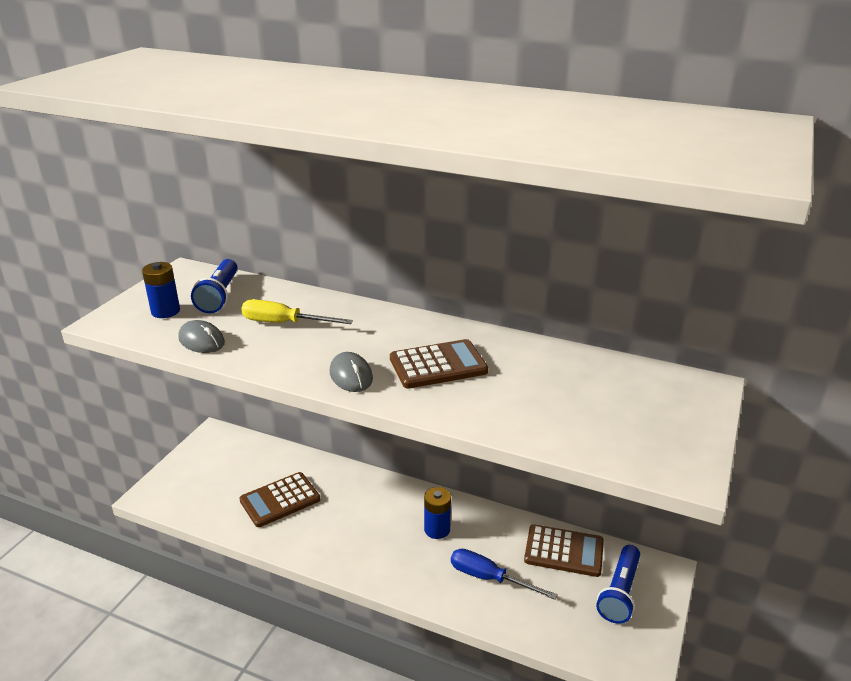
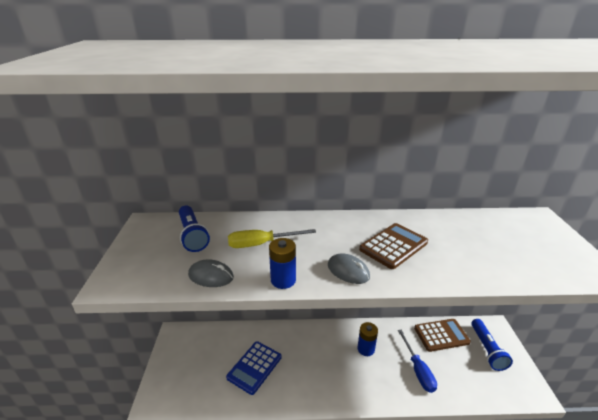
camera: 25 degrees left, 0 degrees up
blue battery [142,262,180,318] -> blue battery moved to [269,238,296,289]
brown calculator [239,472,320,527] -> blue calculator [226,341,281,395]
blue screwdriver [451,549,558,600] -> blue screwdriver turned 105 degrees counterclockwise [398,330,437,393]

